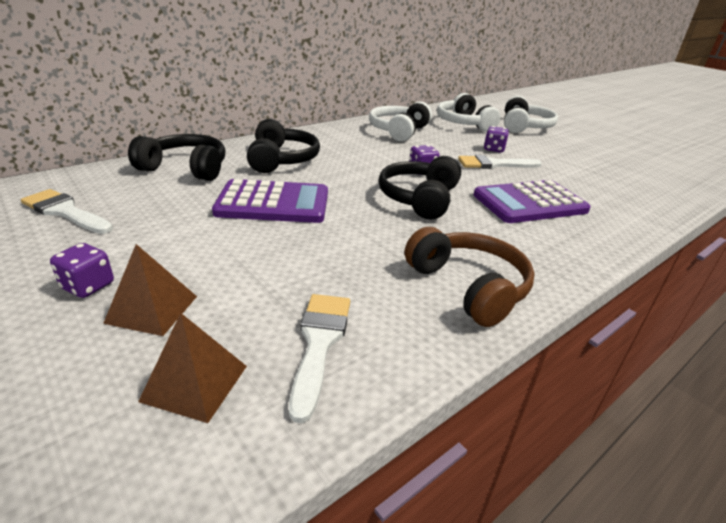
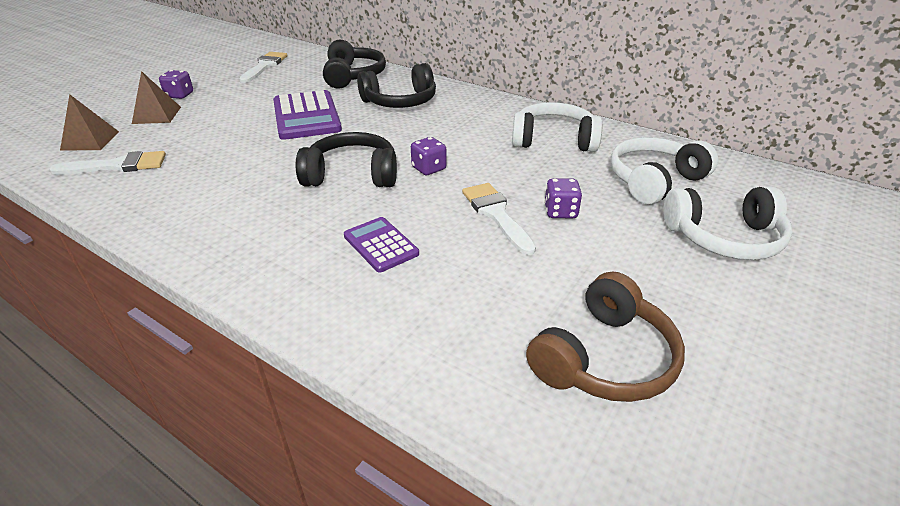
camera: 75 degrees right, 5 degrees up
brown headphones [405,227,535,327] -> brown headphones moved to [526,271,685,402]
purple calculator [473,180,591,223] -> purple calculator [344,217,419,272], size x0.58

